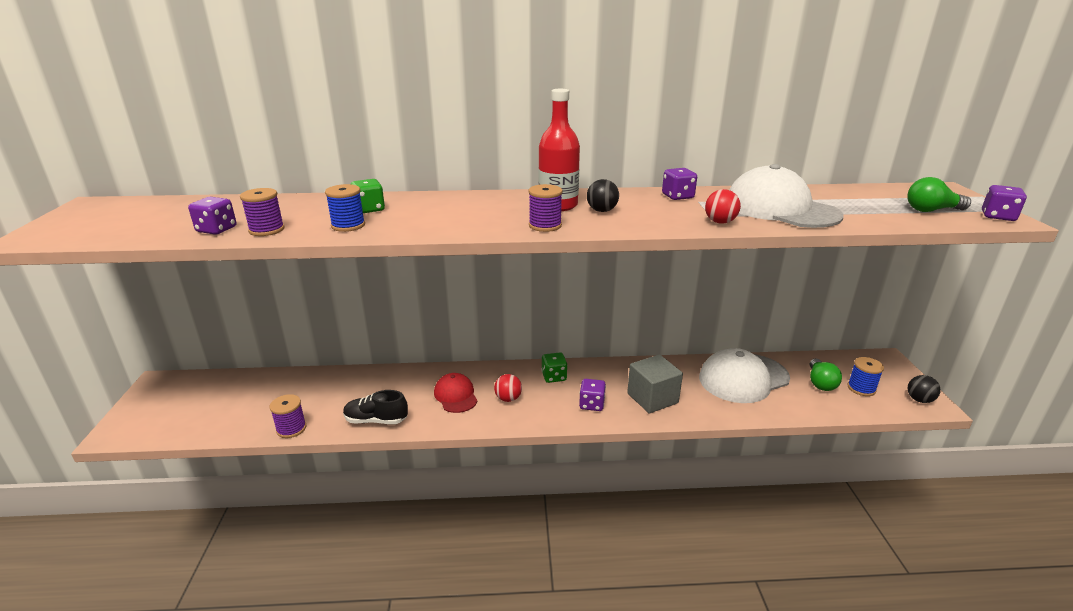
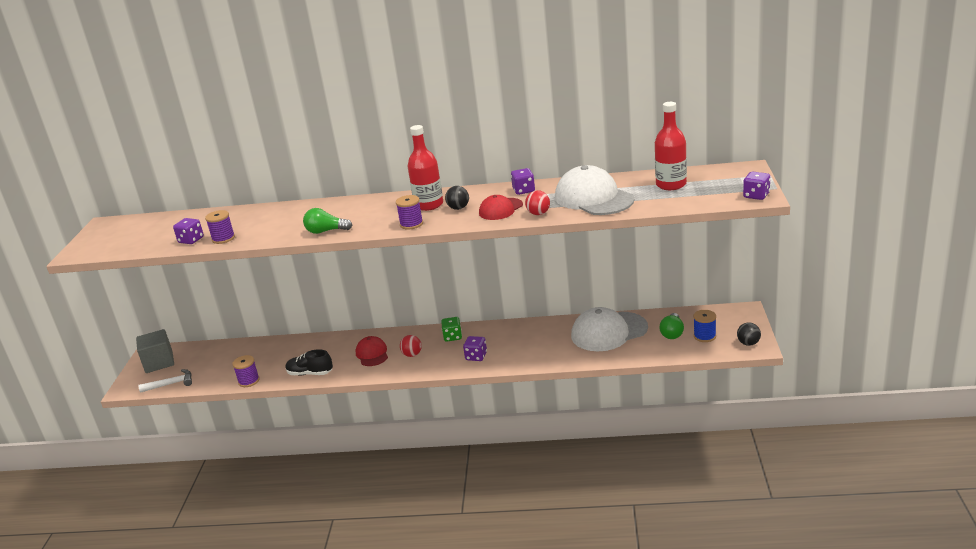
camera: 10 degrees right, 0 degrees up
blue spool [325,184,365,232] -> none
green dice [351,179,385,213] -> none
grey cube [627,355,683,413] -> grey cube moved to [136,329,174,373]
green light bulb [907,177,971,212] -> green light bulb moved to [303,208,352,234]
none -> white hammer [139,369,192,393]
none -> red cap [479,195,523,220]
none -> red bottle [655,102,687,190]

